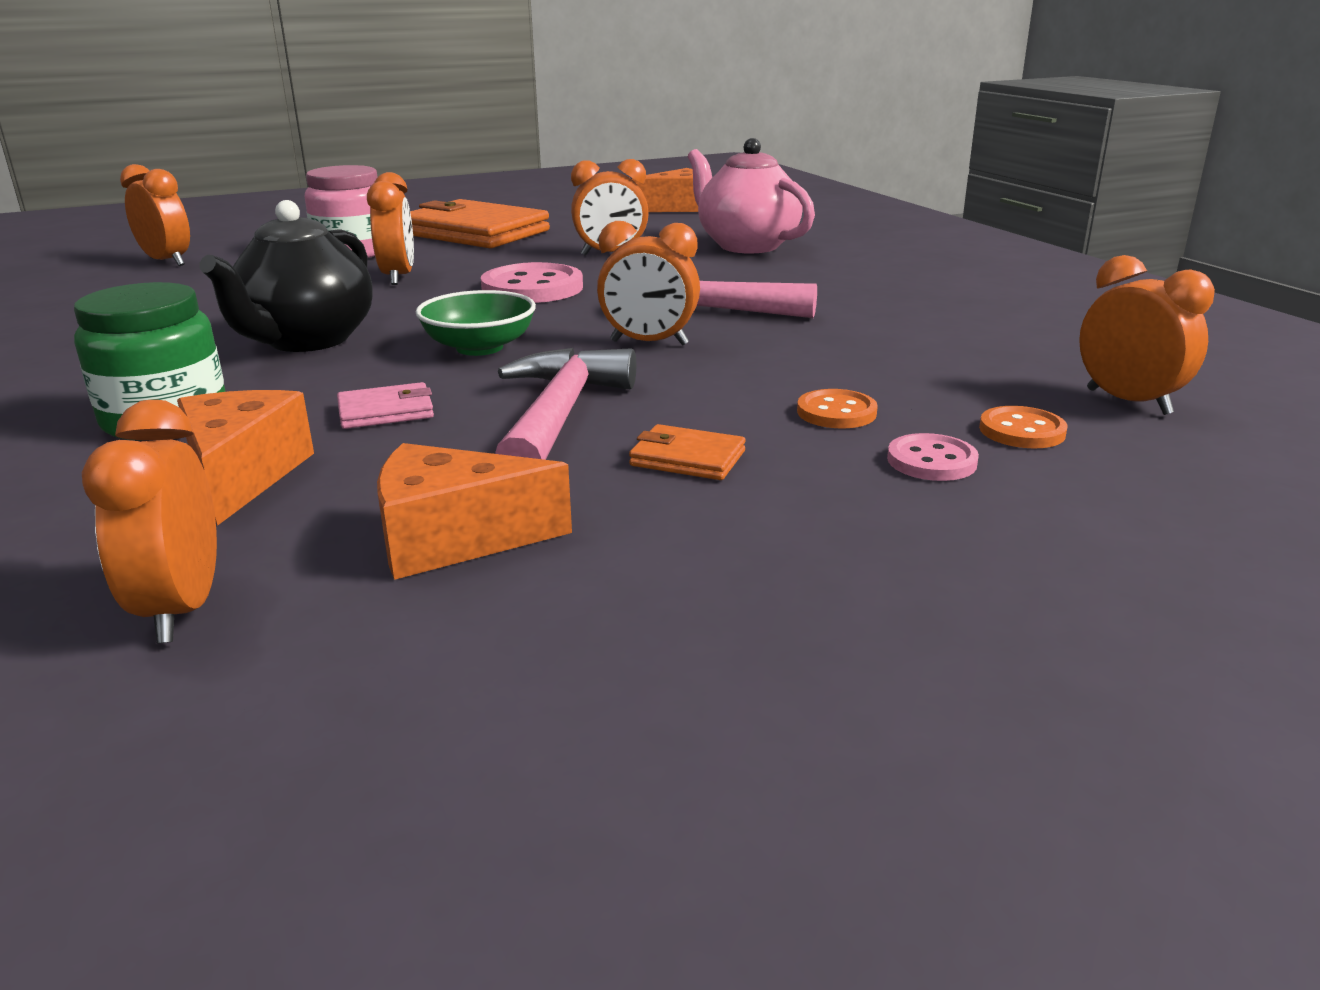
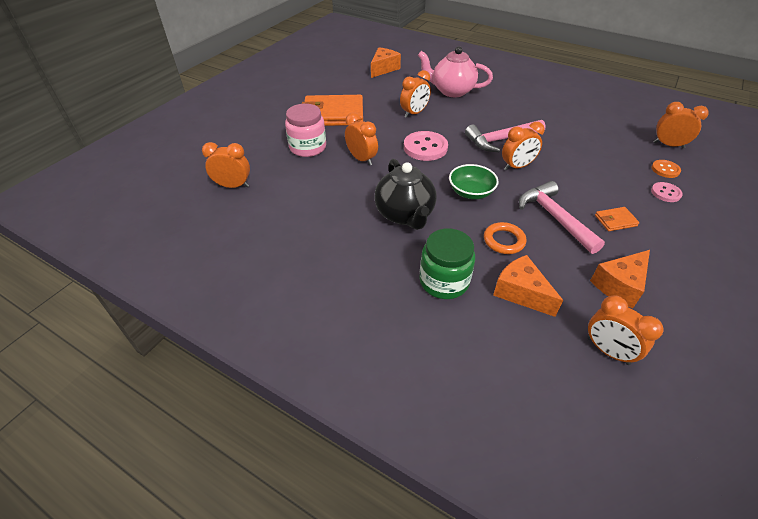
camera: 35 degrees left, 20 degrees up
pink wallet [337,382,434,429] -> orange ring [484,222,526,254]
orange button [797,389,878,428] -> none

